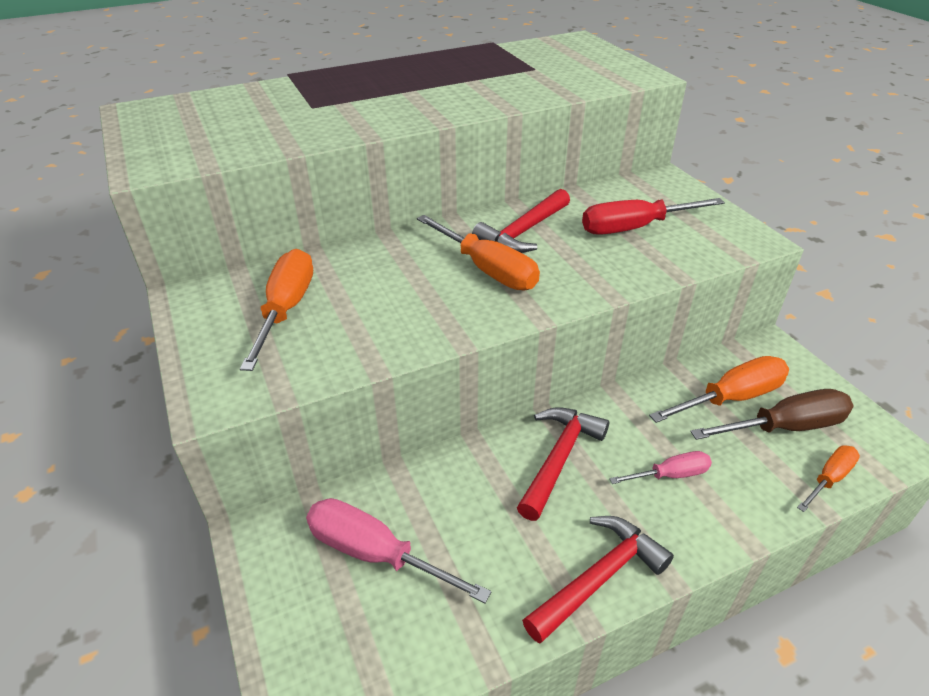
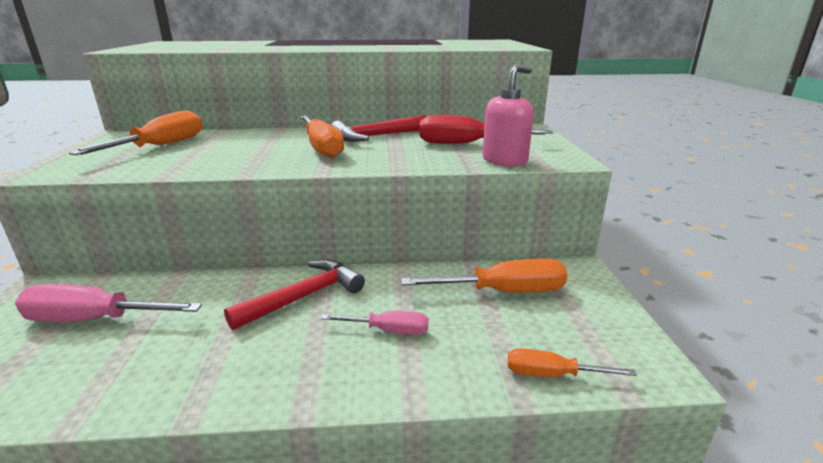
camera: 20 degrees right, 15 degrees down
pink screwdriver [306,498,491,604] -> pink screwdriver turned 45 degrees counterclockwise [15,284,202,322]
red hammer [522,516,674,643] -> none
brown screwdriver [690,389,854,440] -> none
orange screwdriver [797,445,860,512] -> orange screwdriver turned 150 degrees counterclockwise [508,349,637,377]
none -> pink soap dispenser [482,64,534,167]

